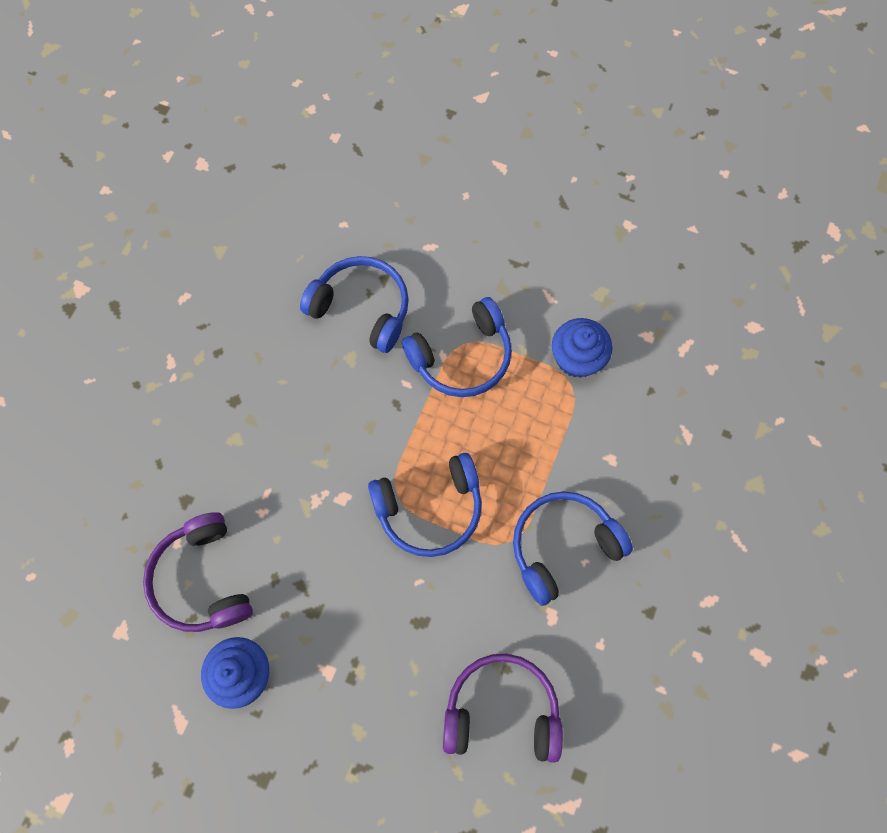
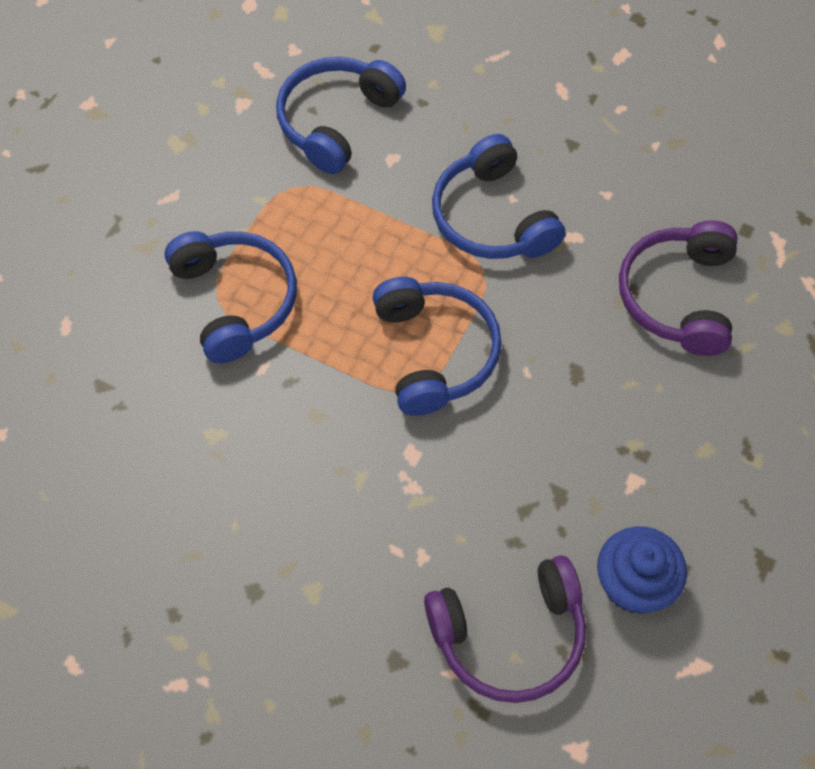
camera: 85 degrees left, 10 degrees down
blue headphones [300,256,409,353] -> blue headphones moved to [276,57,406,174]
blue cupcake [552,318,613,378] -> none

